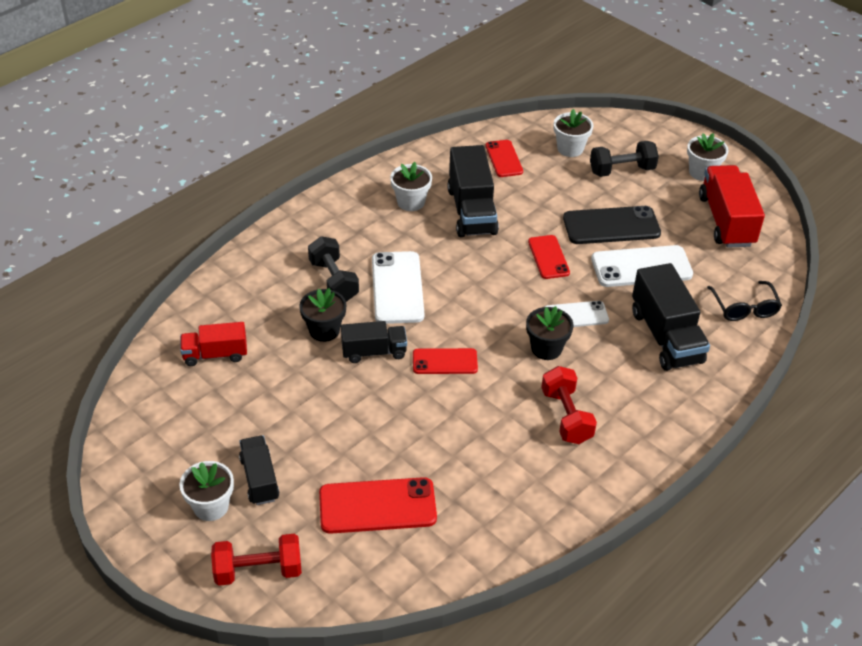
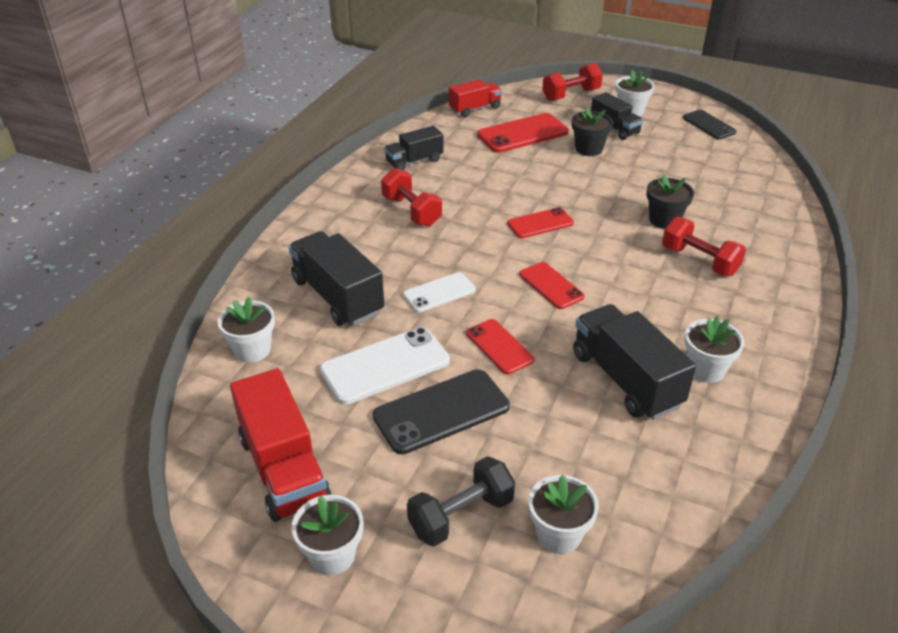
camera: 160 degrees right, 5 degrees down
red truck [180,322,247,366] -> red truck moved to [449,79,502,117]
black dumbbell [308,236,359,302] -> red dumbbell [662,217,746,276]
black truck [341,321,407,363] -> black truck moved to [384,126,444,170]
white phone [372,251,424,324] -> none
red phone [485,140,523,177] -> red phone moved to [519,262,585,309]
black flower pot [526,306,573,360] -> black flower pot moved to [572,107,613,156]
black glasses [707,281,782,321] -> white flower pot [218,297,275,363]
none -> black phone [683,110,736,139]

